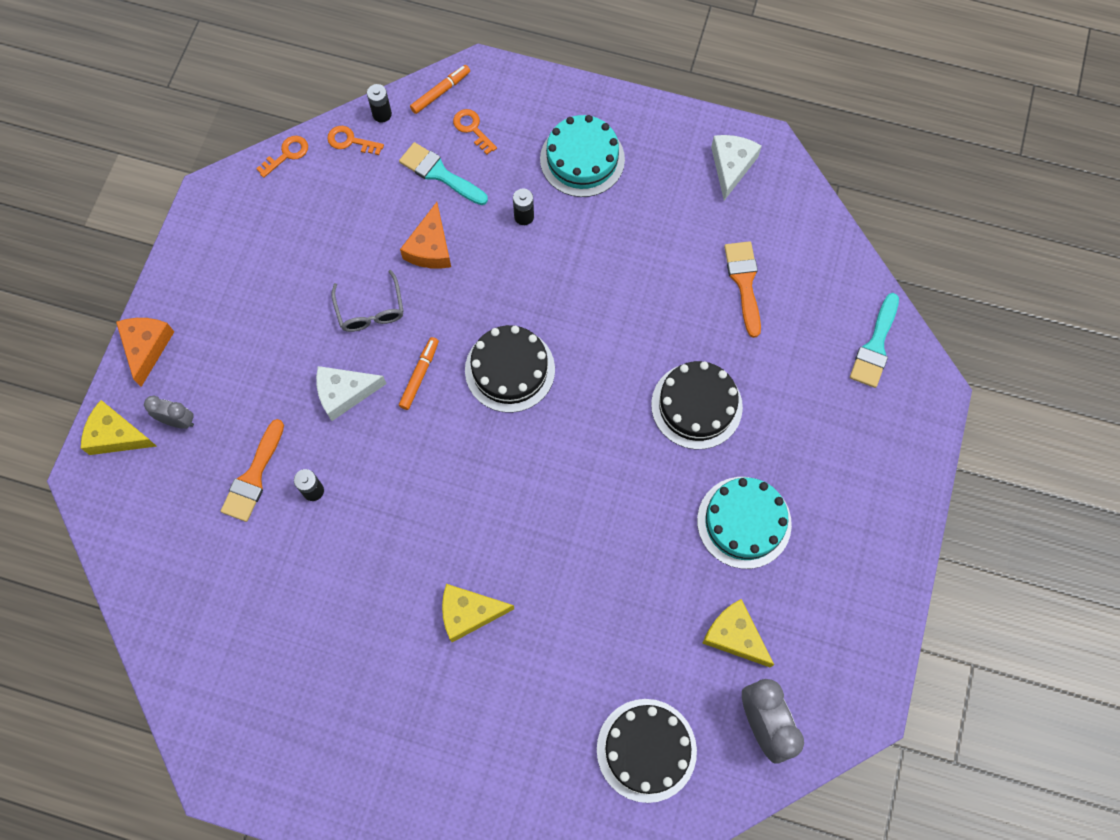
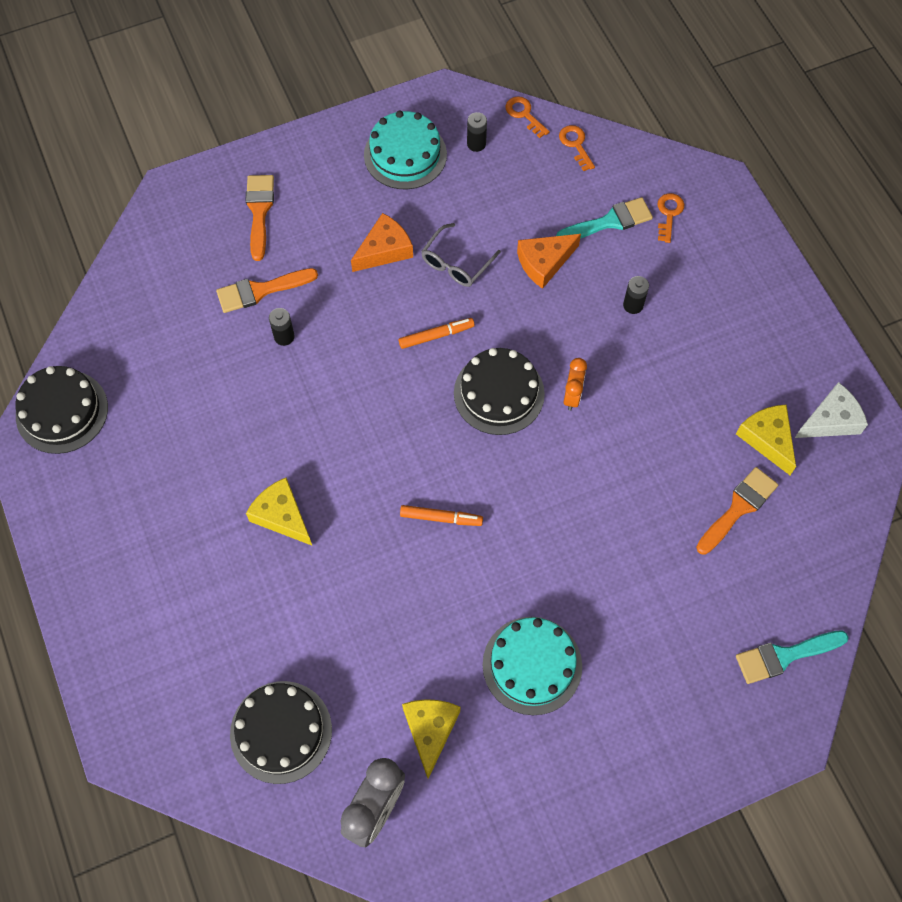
camera: 50 degrees right, 5 degrees down
yellow cheese [81,400,156,455] -> yellow cheese moved to [736,404,796,475]
orange cheese [116,318,174,387] -> orange cheese moved to [351,213,413,272]
grey clock [144,396,194,429] -> orange brush [245,175,274,261]
orange key [256,136,308,178] -> orange key turned 135 degrees counterclockwise [506,96,550,138]
white cheese [316,366,386,421] -> none
black battery [367,84,392,123] -> black battery moved to [467,112,487,152]
turquoise brush [399,142,488,205] -> turquoise brush turned 75 degrees clockwise [556,197,653,239]
orange marker [410,65,470,114] -> orange marker moved to [400,505,483,526]
turquoise cake [540,115,625,197] -> turquoise cake moved to [364,110,447,189]
black cake [651,361,743,449] -> black cake moved to [15,366,108,454]
none -> orange clock [564,358,587,410]

